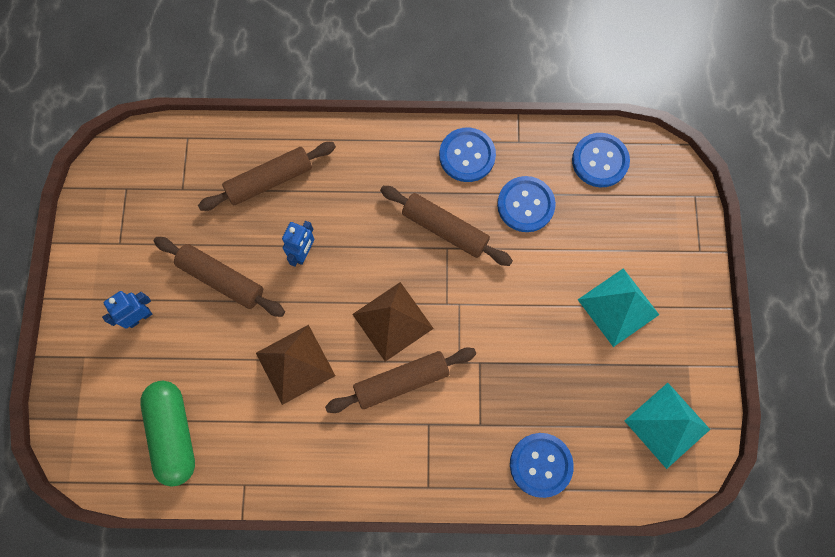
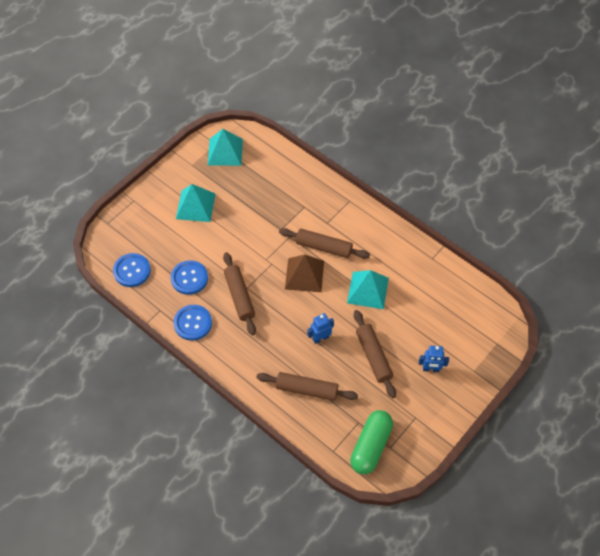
camera: 140 degrees left, 15 degrees down
green capsule [140,381,195,487] -> green capsule moved to [350,410,393,474]
brown pyramid [256,325,335,405] -> turquoise pyramid [347,270,389,309]
blue button [510,433,574,498] -> none

